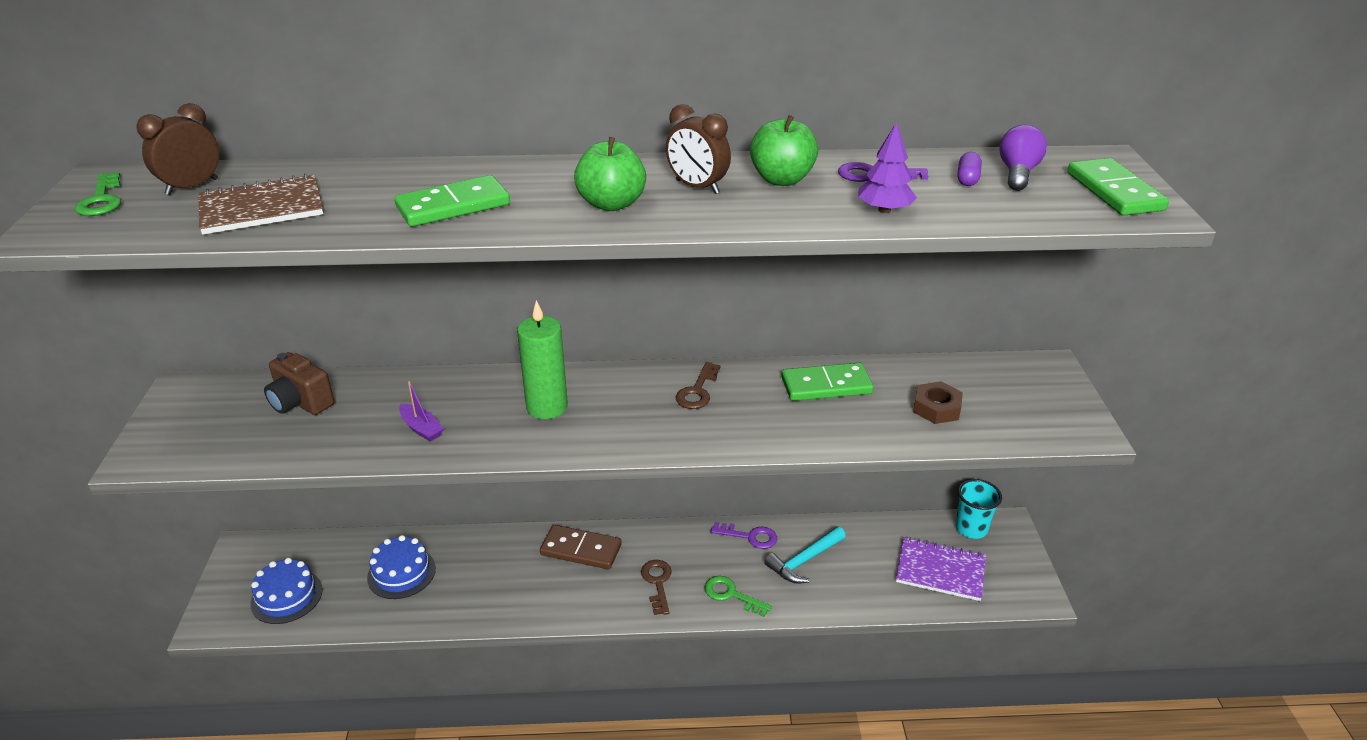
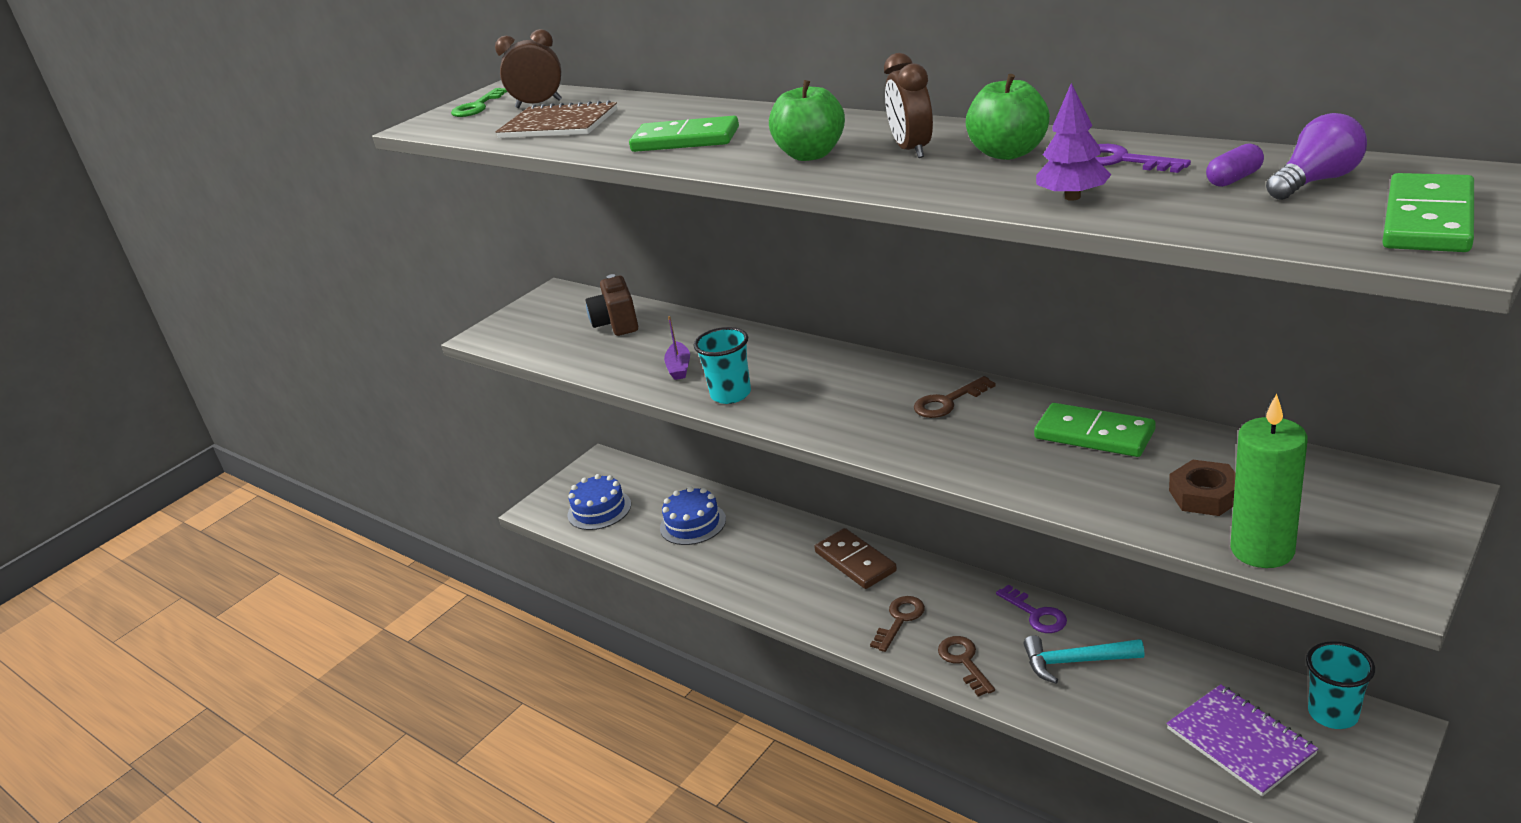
camera: 45 degrees right, 5 degrees down
green candle [517,300,568,419] -> green candle moved to [1230,394,1308,568]
green key [705,576,772,617] -> brown key [938,636,995,697]
none -> turquoise cup [694,327,751,404]

